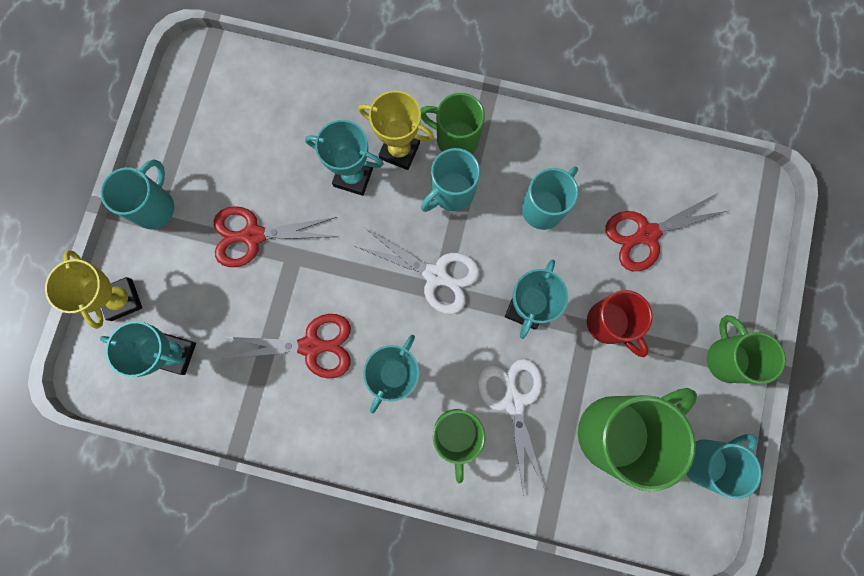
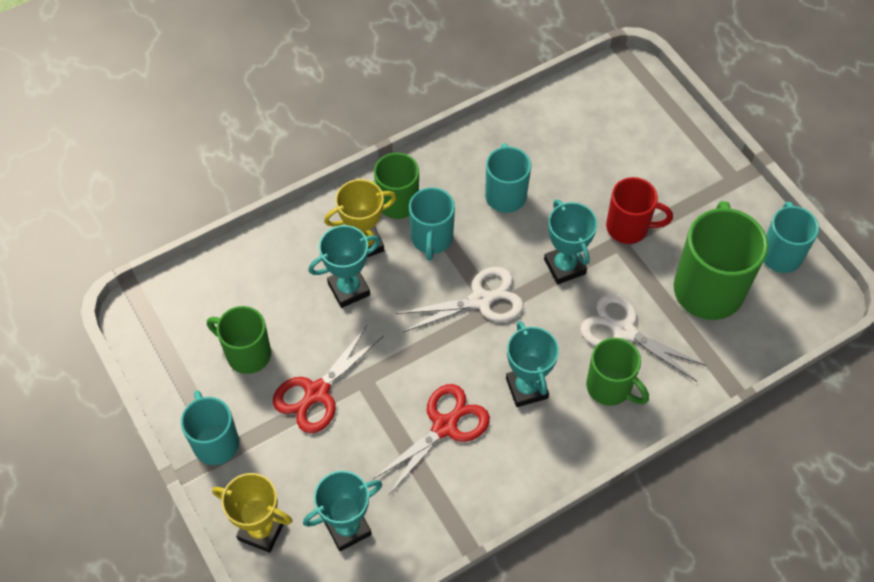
camera: 45 degrees left, 20 degrees down
red scissors [605,193,730,271] -> none
green mug [707,315,786,384] -> green mug moved to [207,306,271,374]

